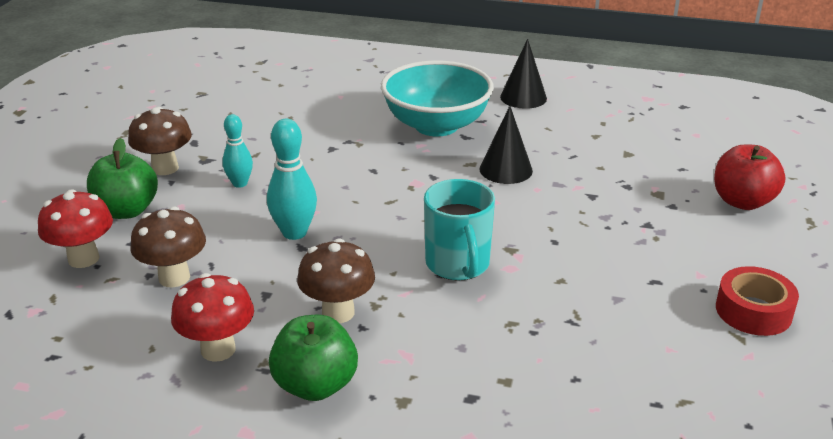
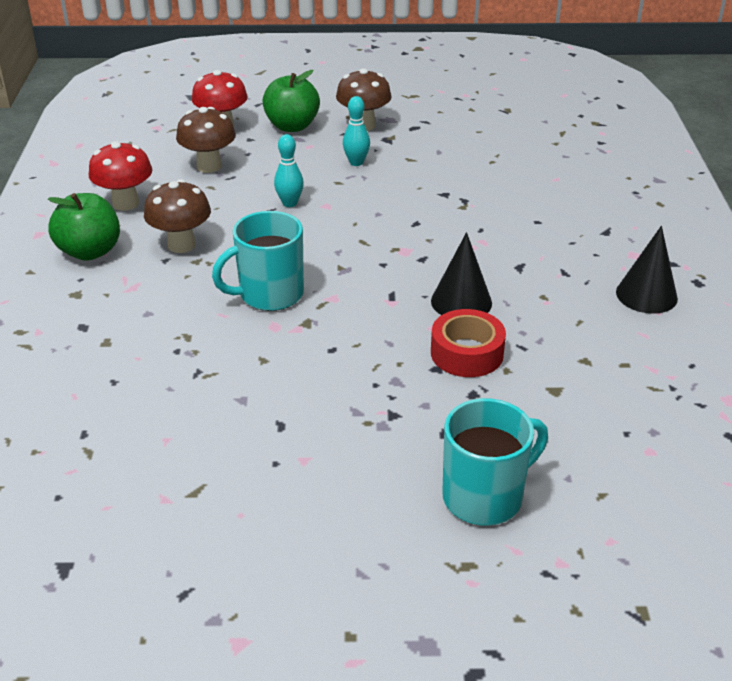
camera: 75 degrees right, 5 degrees up
turquoise bowling pin [267,119,317,240] -> turquoise bowling pin [274,134,304,207], size x0.66
turquoise bowl [381,60,494,136] -> none
red apple [714,145,786,210] -> turquoise mug [442,398,548,526]
red tape [716,266,799,336] -> red tape moved to [431,309,506,377]

